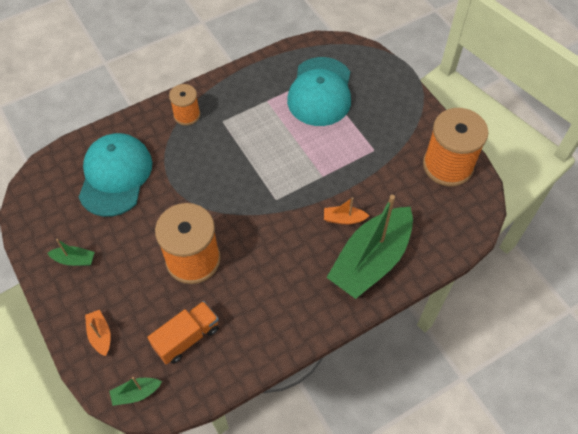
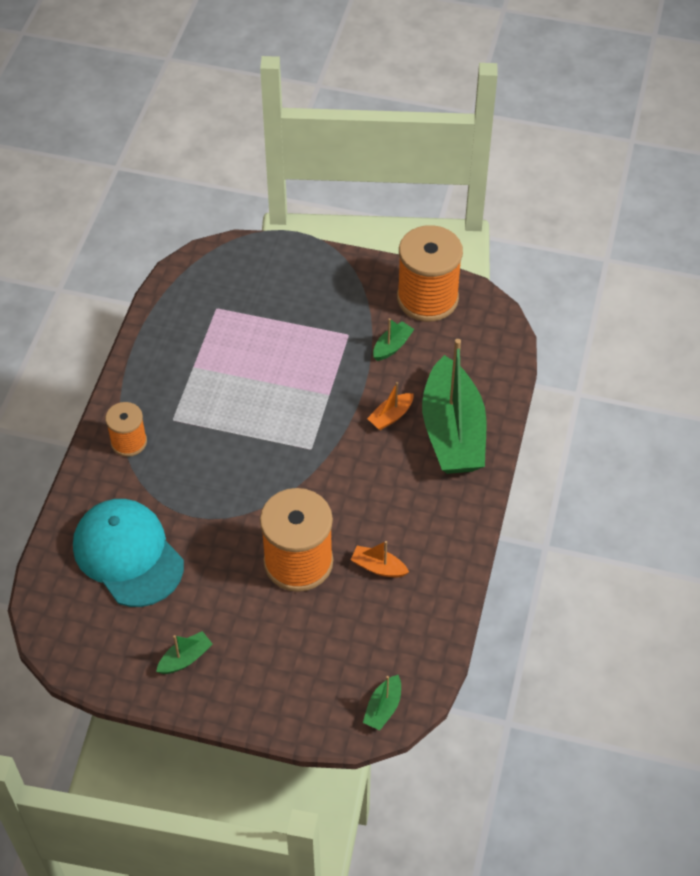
camera: 45 degrees left, 5 degrees down
orange boat [85,310,111,356] -> orange boat moved to [350,541,409,577]
orange truck [147,301,219,364] -> none
turquoise cap [287,57,351,126] -> none
none -> green boat [373,318,415,361]

